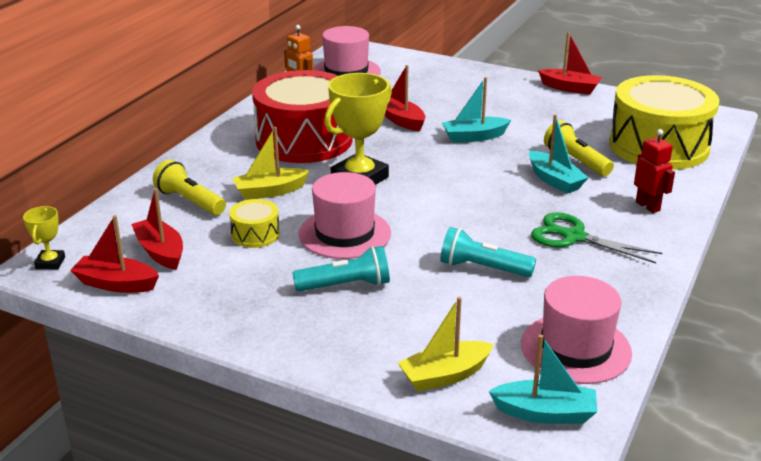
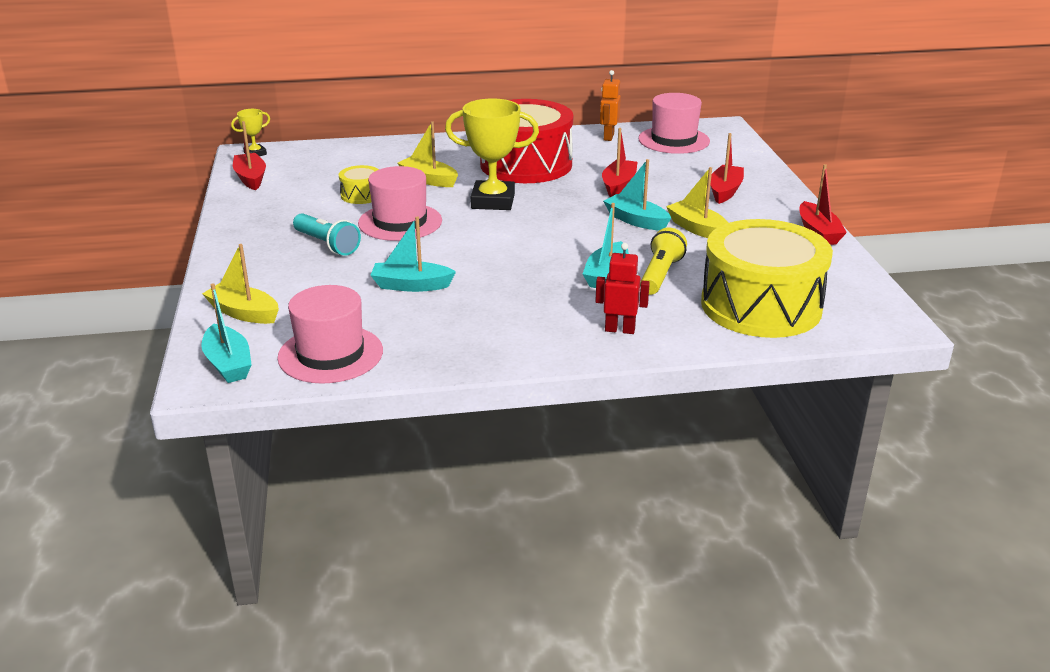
camera: 55 degrees right, 0 degrees up
red boat [131,188,183,270] -> red boat moved to [710,133,744,204]
yellow flashlight [153,160,226,215] -> none
turquoise flashlight [440,227,536,277] -> turquoise boat [370,216,456,292]
green scissors [531,212,662,263] -> none
red robot [634,129,675,213] -> red robot turned 105 degrees counterclockwise [595,243,650,334]
none -> yellow boat [666,167,728,238]

